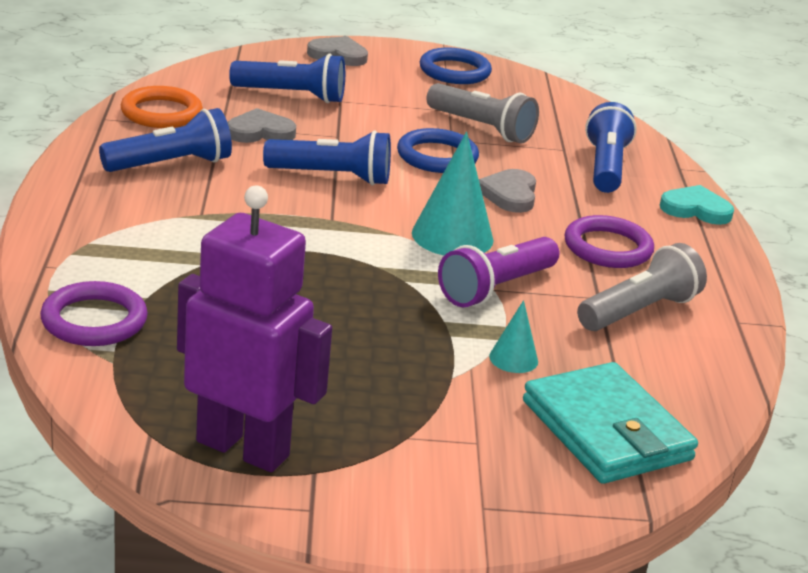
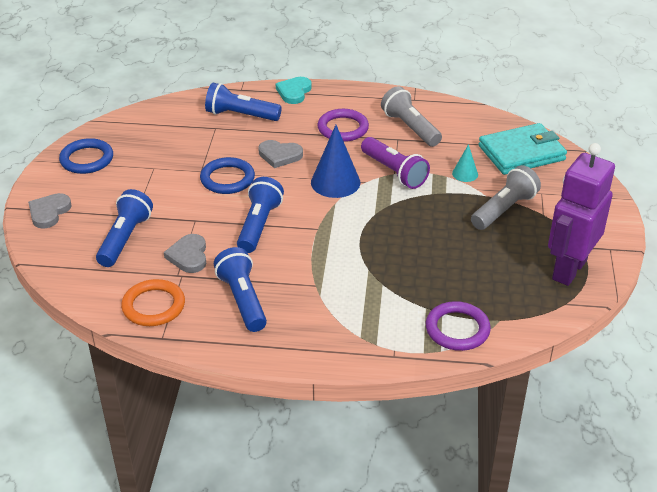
camera: 80 degrees left, 10 degrees up
turquoise cone [412,132,493,256] -> blue cone [311,125,360,198]
grey flashlight [426,83,539,143] -> grey flashlight moved to [471,165,541,230]

